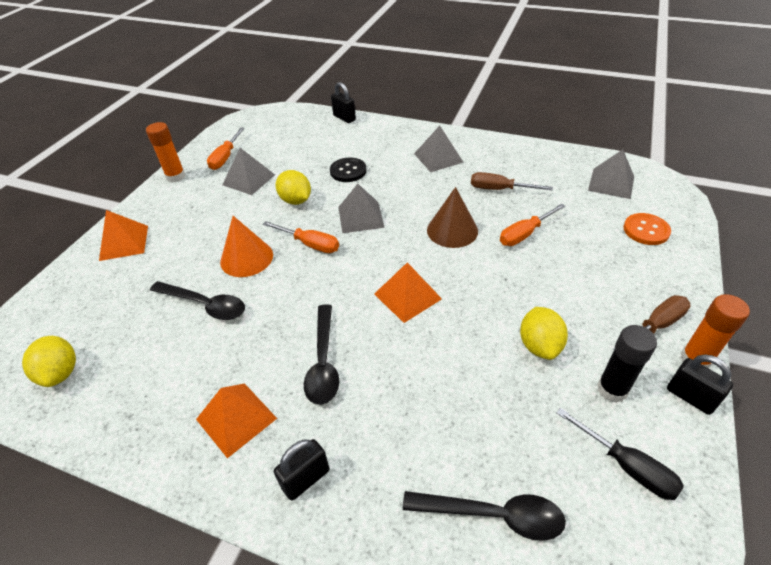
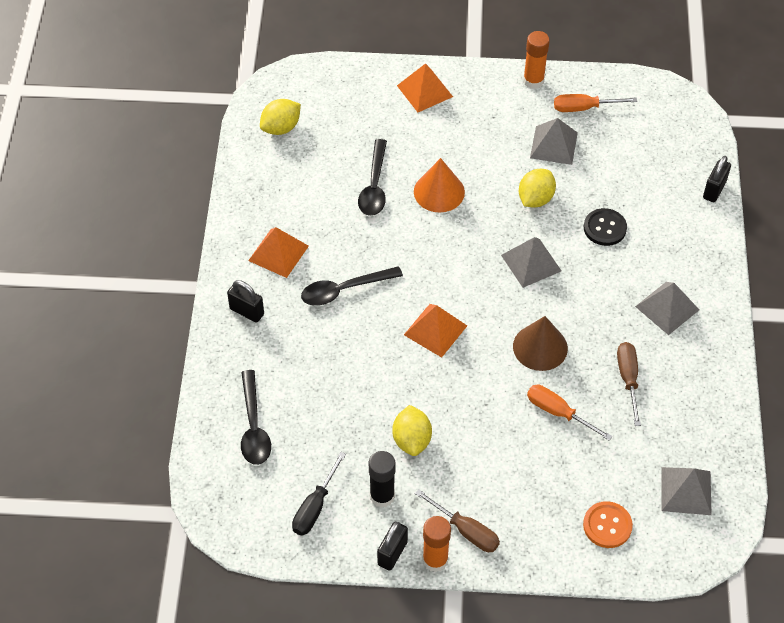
camera: 70 degrees right, 10 degrees up
orange screwdriver [263,221,339,253] -> none
yellow lemon [520,307,568,360] -> yellow lemon turned 75 degrees counterclockwise [392,405,432,456]

